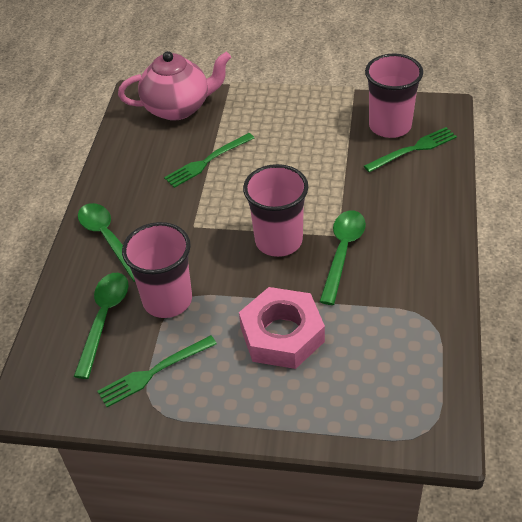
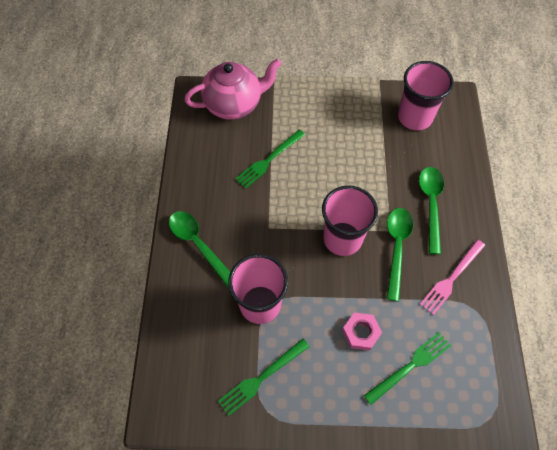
camera: 10 degrees left, 15 degrees up
green spoon [74,273,128,379] -> green spoon moved to [419,167,444,254]
pink nut [239,287,325,369] -> pink nut [342,312,382,351], size x0.54
green fork [364,127,457,172] -> green fork moved to [364,332,451,405]
none -> pink fork [420,240,485,315]

